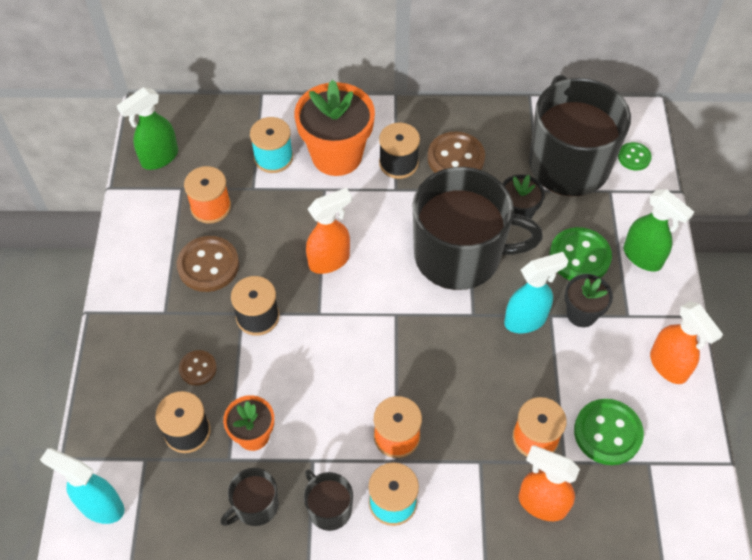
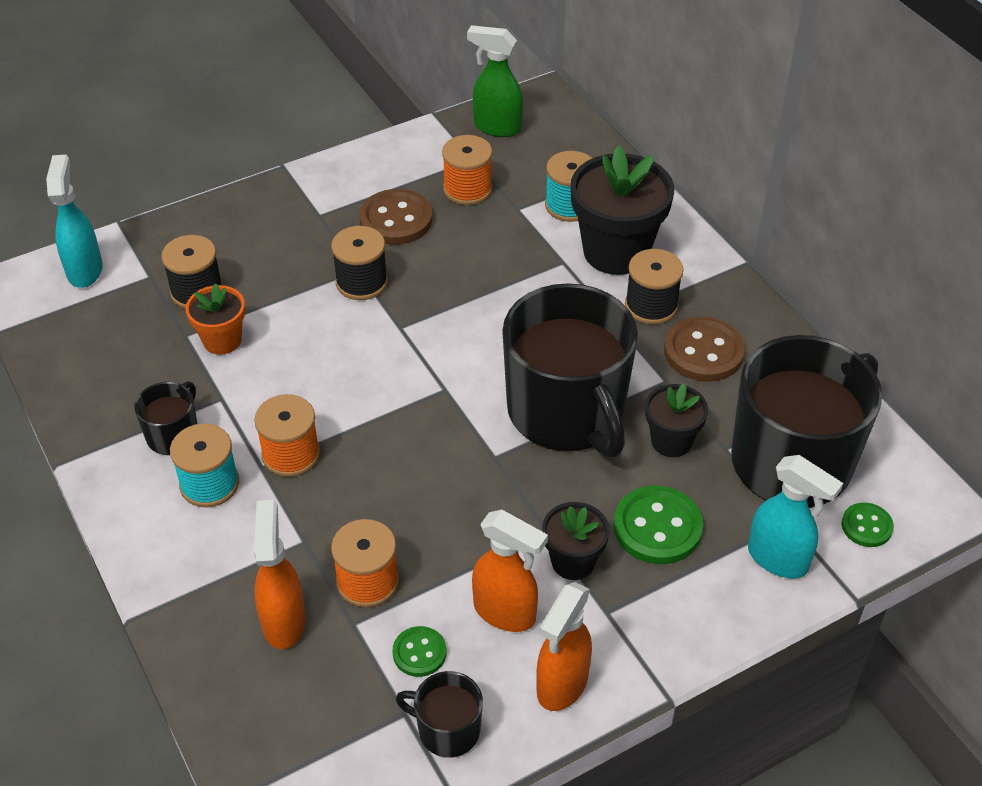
camera: 60 degrees right, 10 degrees down
brown button [179,350,217,386] -> none
black mug [220,468,279,526] -> black mug moved to [396,671,483,758]
orange flower pot [294,79,375,176] -> black flower pot [571,146,674,275]
orange spray bottle [306,188,352,274] -> orange spray bottle moved to [472,510,548,632]
turquoise spray bottle [504,252,568,333] -> turquoise spray bottle moved to [748,455,843,579]
green button [574,399,644,465] -> green button [392,626,447,677], size x0.57
green spray bottle [623,189,694,271] -> none

